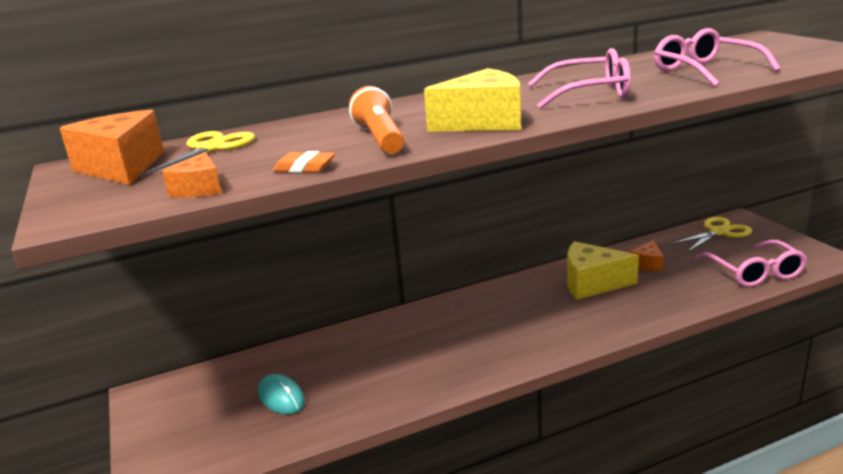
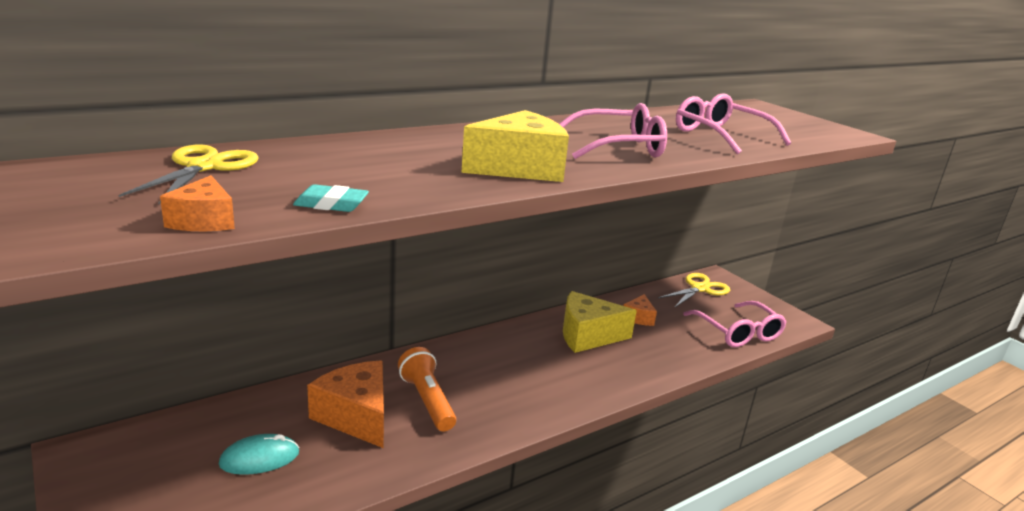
camera: 15 degrees left, 0 degrees up
orange cheese [59,110,164,185] -> orange cheese moved to [307,361,384,448]
turquoise mouse [258,374,305,414] -> turquoise mouse turned 60 degrees counterclockwise [219,434,299,475]
orange eraser [273,151,335,173] -> turquoise eraser [293,184,369,212]
orange flashlight [349,86,404,154] -> orange flashlight moved to [398,347,456,431]

